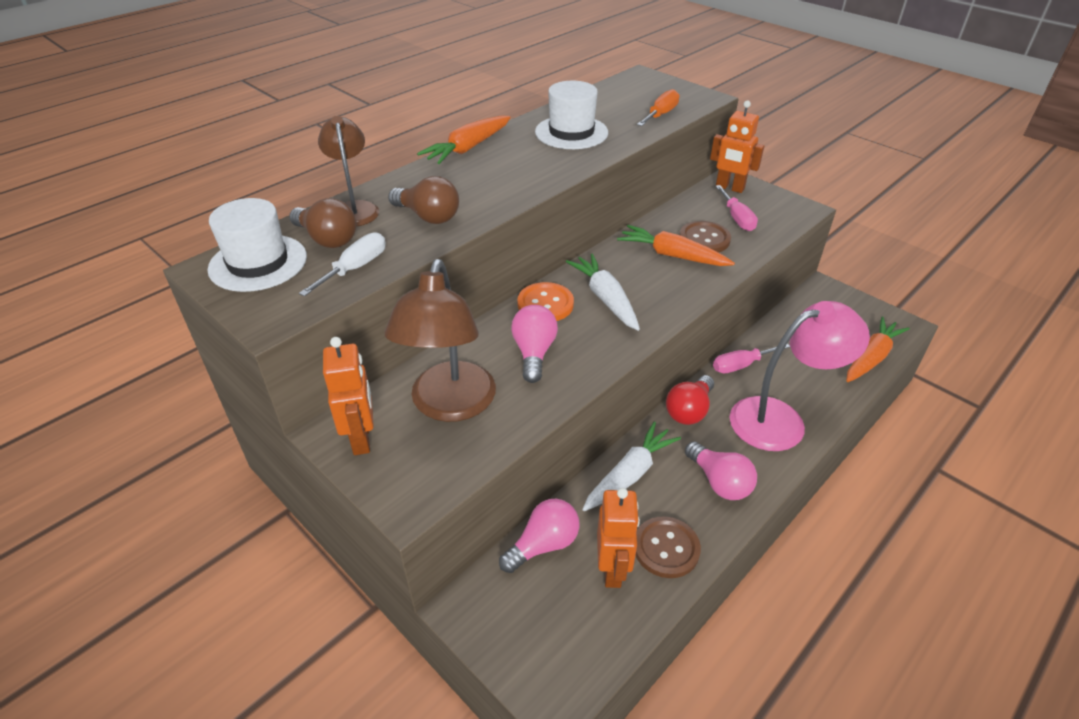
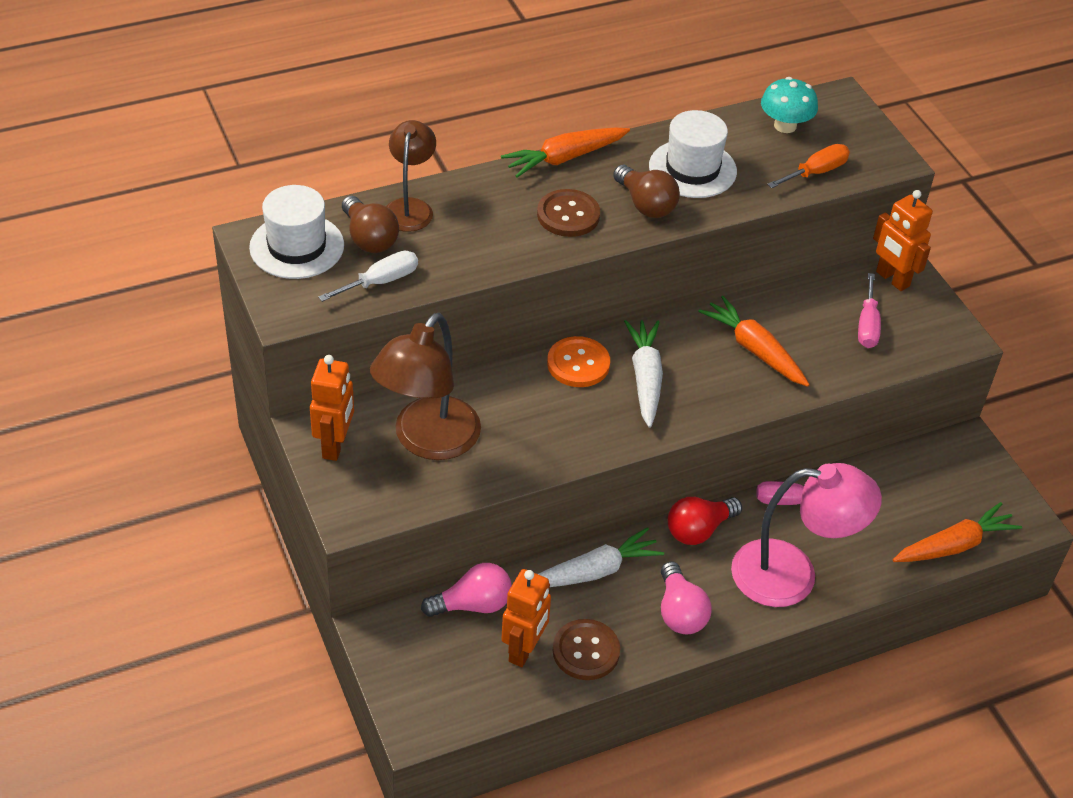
camera: 20 degrees right, 5 degrees up
brown light bulb [388,176,459,224] -> brown light bulb moved to [613,165,680,218]
pink light bulb [511,305,558,383] -> none
brown button [680,221,731,253] -> brown button moved to [537,189,600,237]
none -> turquoise mushroom [761,77,818,133]

